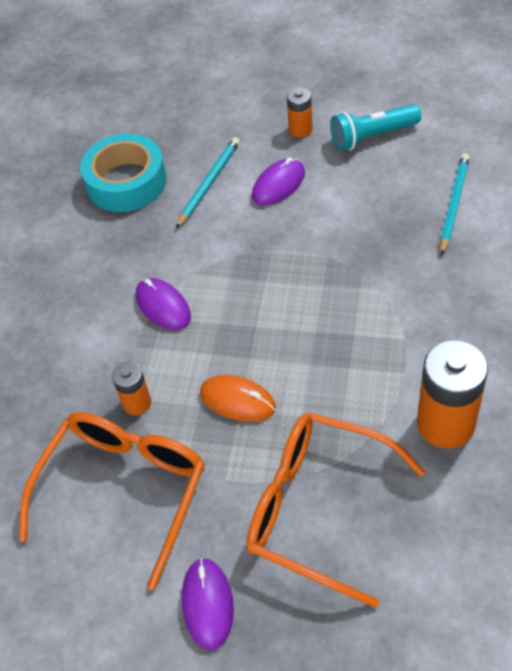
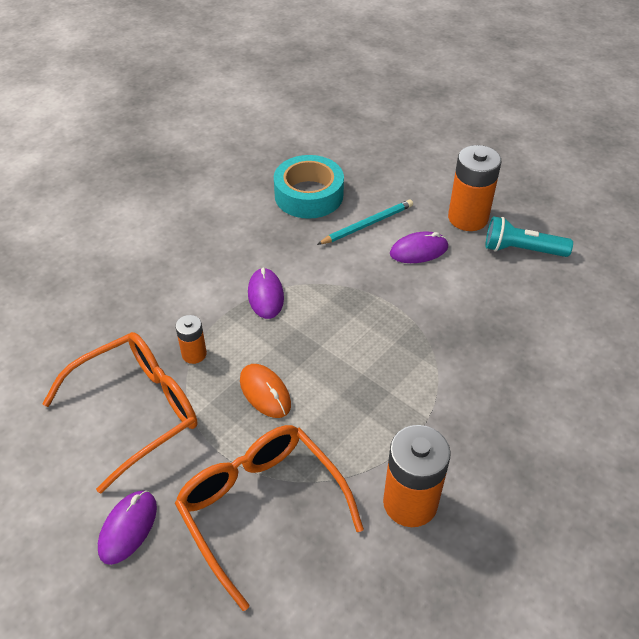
camera: 25 degrees right, 5 degrees down
orange battery [287,87,313,137] -> orange battery [448,145,501,231], size x1.89
turquoise pencil [440,154,470,256] -> none

